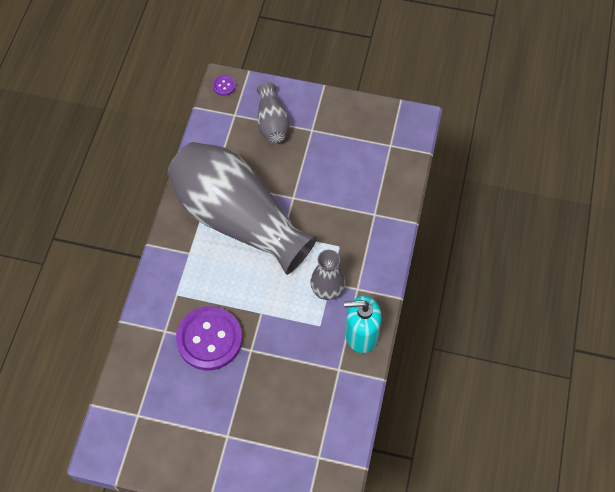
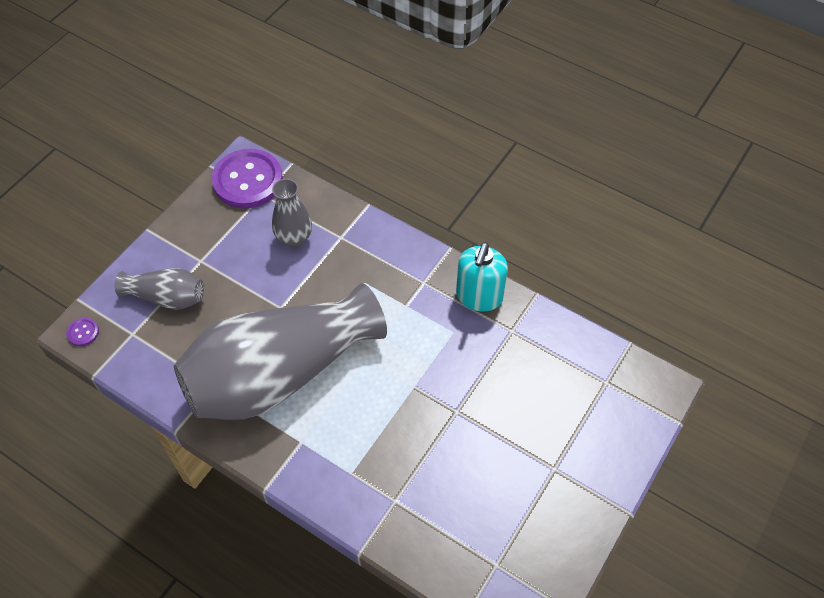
camera: 70 degrees left, 5 degrees down
purple button [176,306,242,370] -> purple button moved to [212,149,283,209]
grey vase [310,250,345,300] -> grey vase moved to [272,179,312,248]

